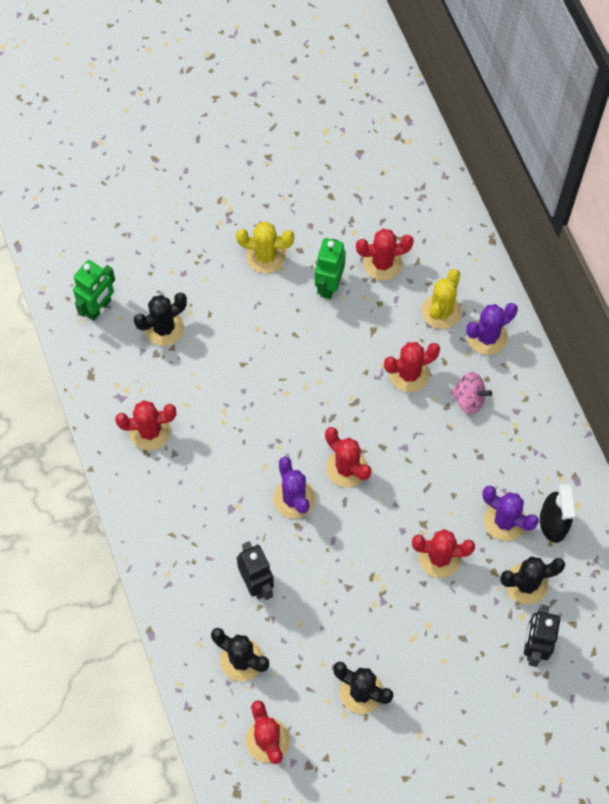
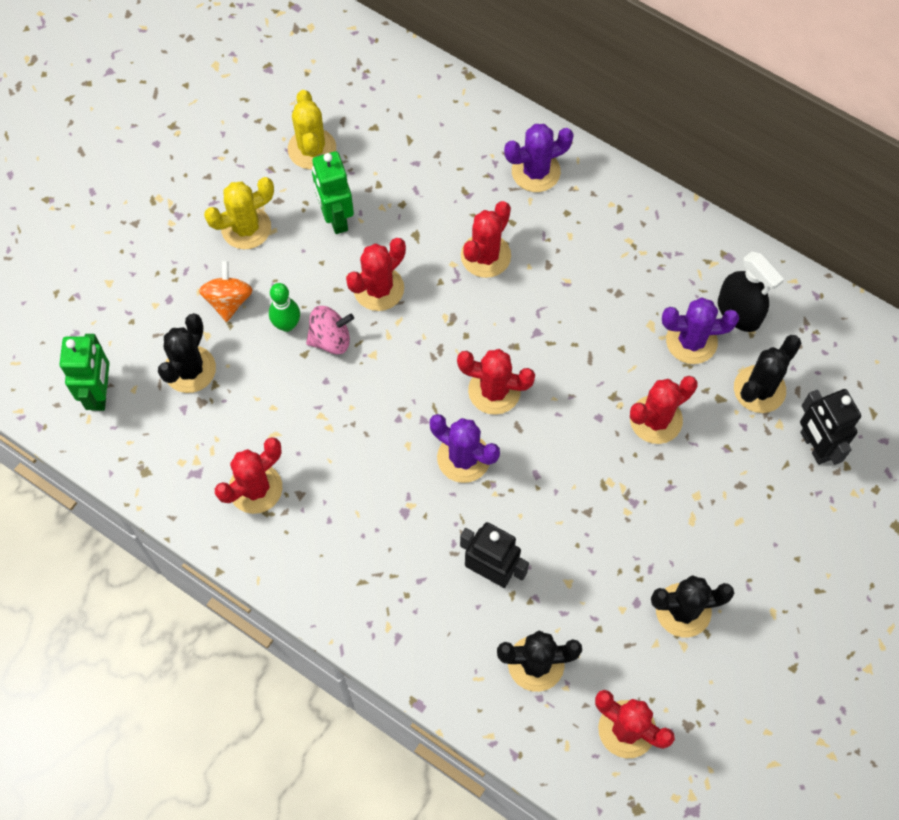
camera: 35 degrees left, 0 degrees up
red cactus [356,229,414,280] -> red cactus moved to [346,238,406,311]
yellow cactus [422,269,462,329] -> yellow cactus moved to [288,90,336,169]
pink spinning top [451,372,492,414] -> pink spinning top moved to [306,306,354,354]
purple cactus [466,303,518,355] -> purple cactus turned 45 degrees clockwise [504,124,574,192]
none -> orange spinning top [199,260,253,322]
none -> green bowling pin [269,283,300,332]

